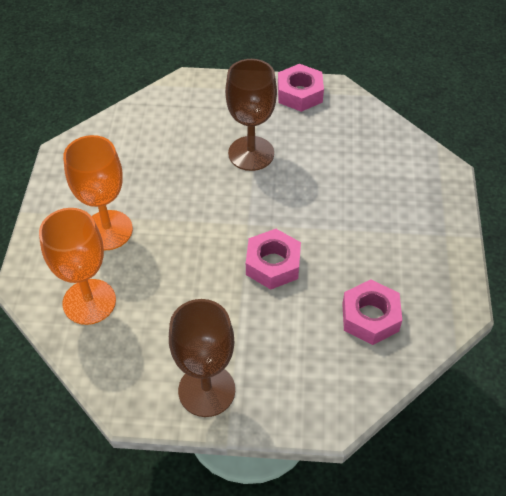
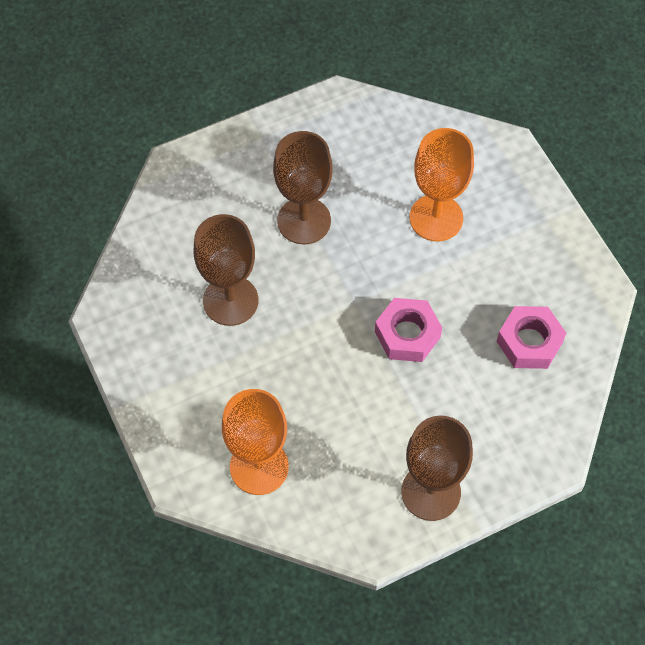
camera: 30 degrees left, 10 degrees up
orange goblet [63,135,133,250] -> orange goblet moved to [410,128,474,241]
pink nut [278,64,324,112] -> none
none -> brown goblet [194,214,258,326]

